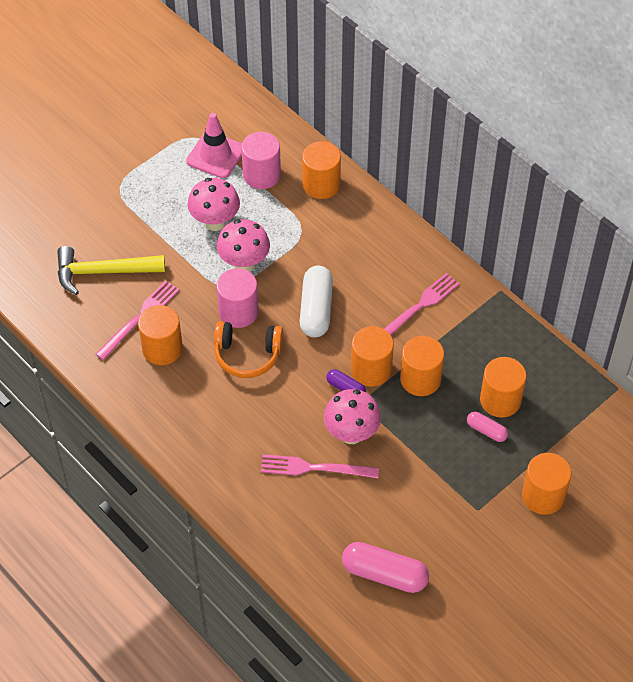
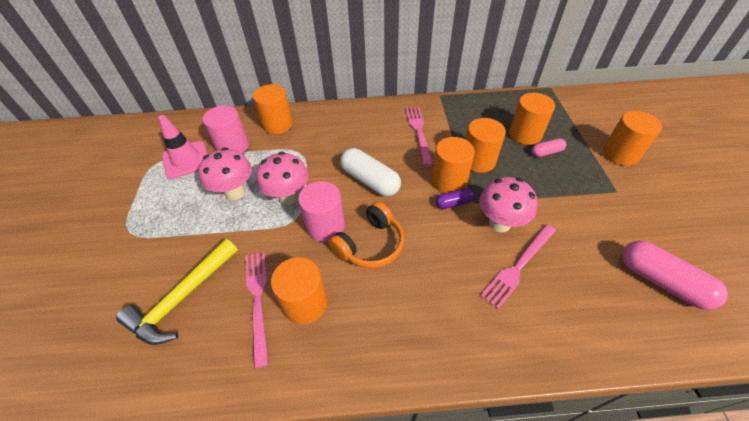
camera: 50 degrees left, 5 degrees down
pink capsule [342,542,429,593] -> pink capsule turned 75 degrees clockwise [622,240,728,310]

